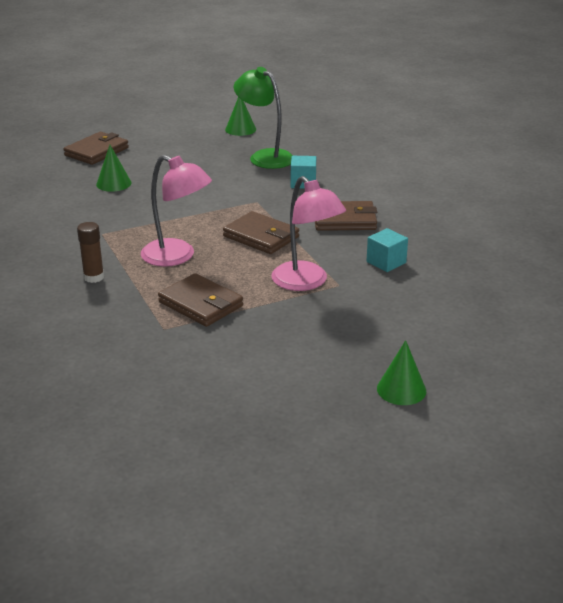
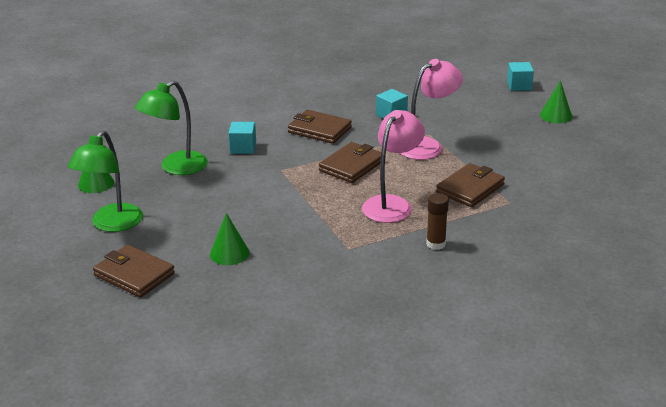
camera: 90 degrees left, 0 degrees up
brown wallet [315,201,377,231] -> brown wallet turned 60 degrees counterclockwise [288,110,352,144]
none -> green lamp [68,130,143,232]
none -> turquoise cube [507,62,534,91]

